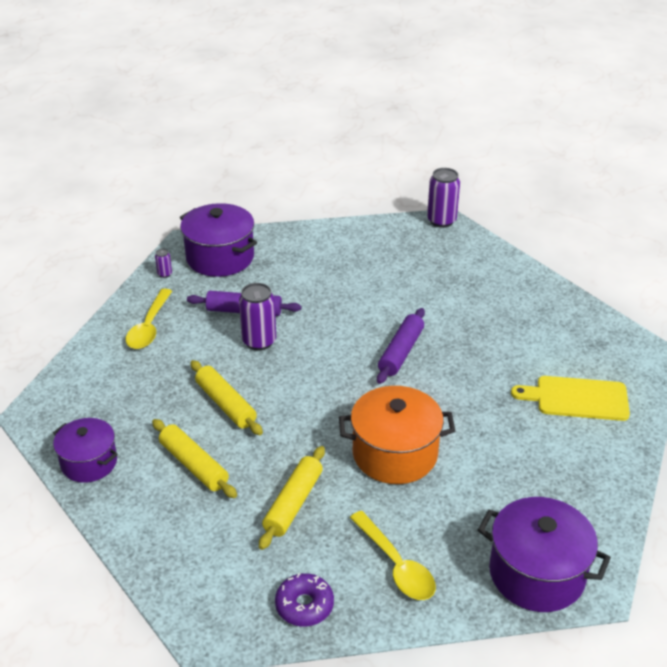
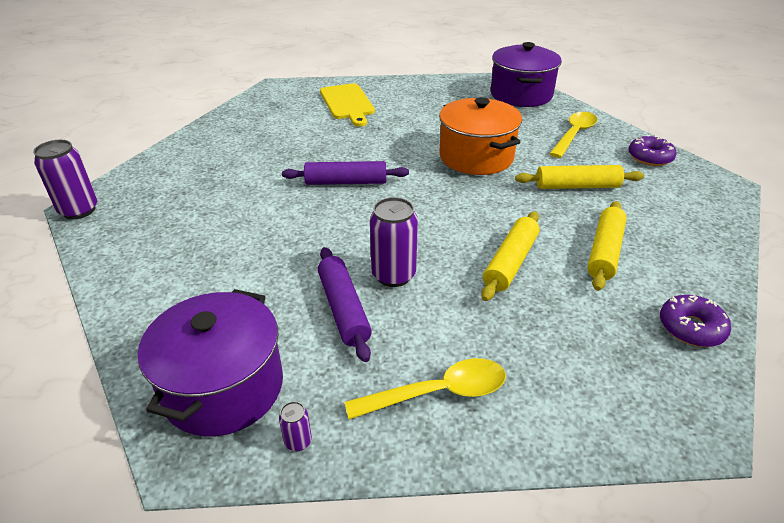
camera: 115 degrees left, 0 degrees up
purple pot [53,418,118,483] -> purple donut [660,295,731,347]

